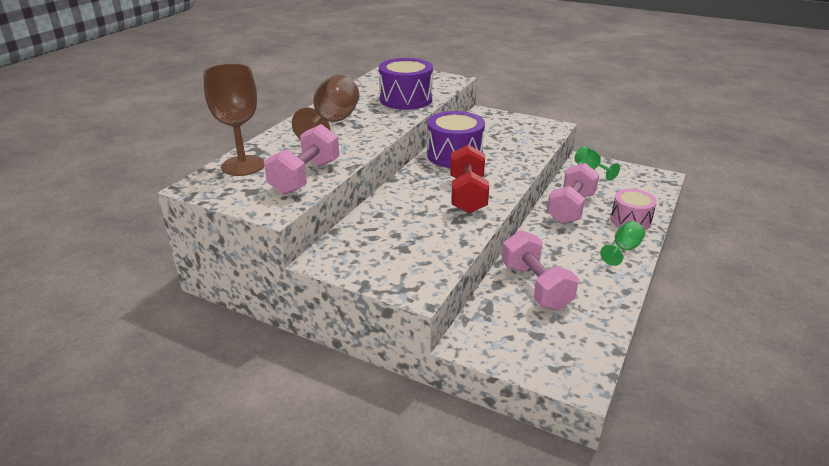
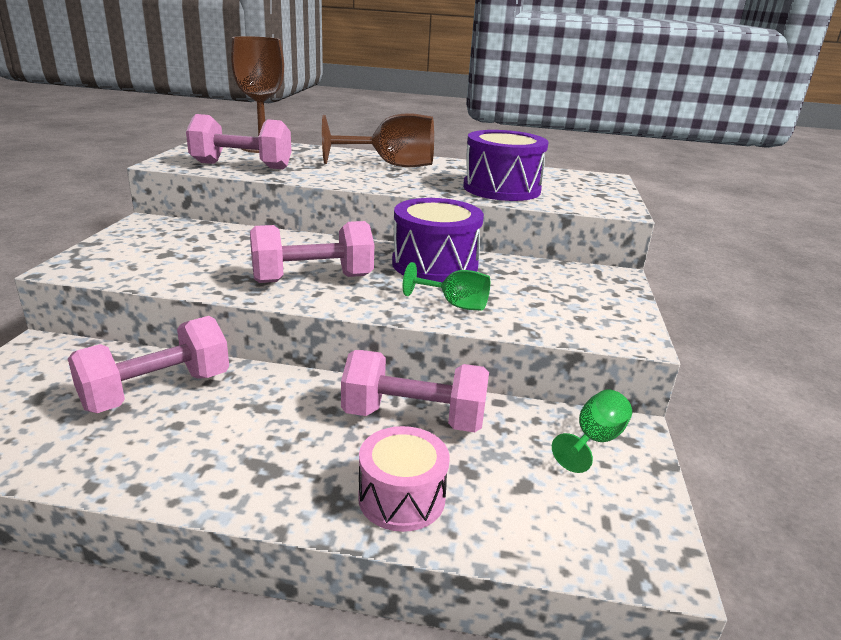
camera: 70 degrees right, 5 degrees down
red dumbbell [450,145,489,214] -> pink dumbbell [250,221,374,283]
green goblet [600,221,645,266] -> green goblet moved to [403,262,490,311]

